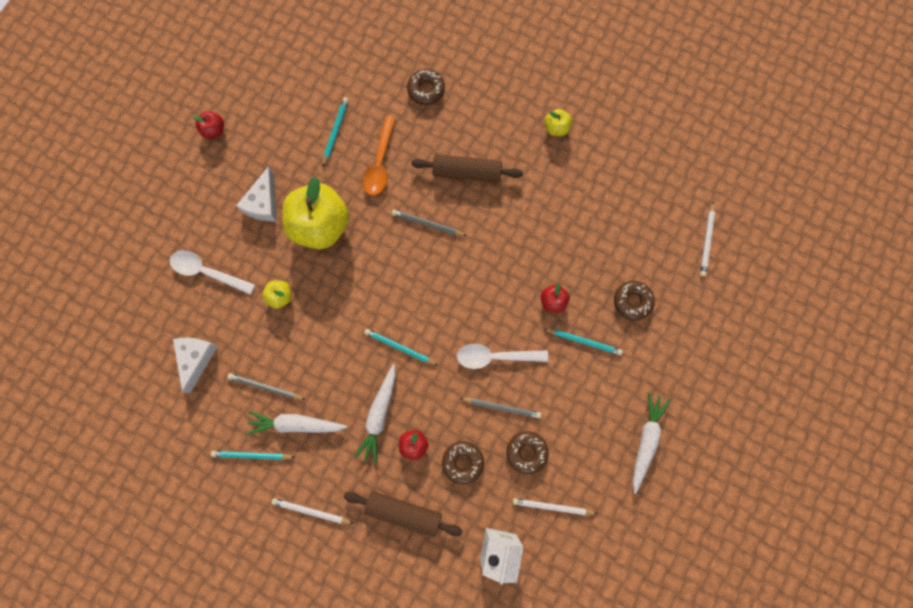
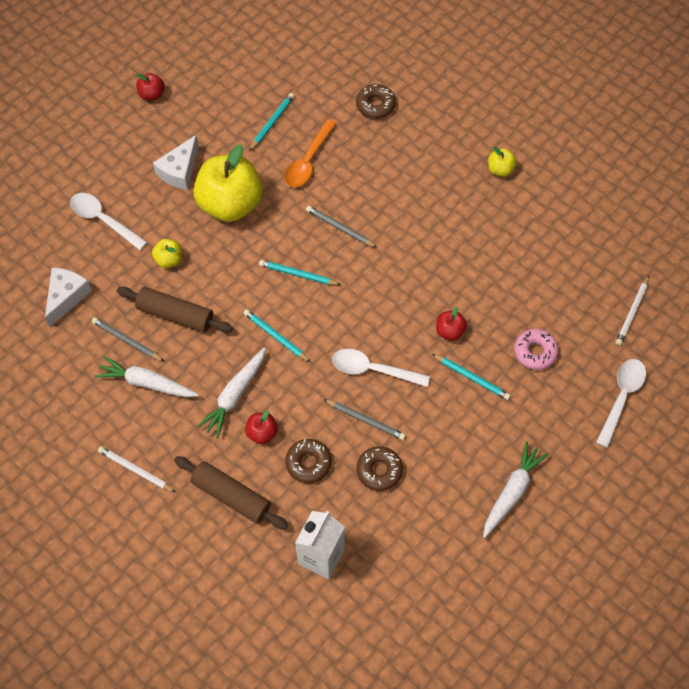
camera: 15 degrees right, 15 degrees down
turquoise pencil [211,451,296,460] -> turquoise pencil moved to [259,260,341,285]
brown rolling pin [411,154,523,182] -> brown rolling pin moved to [117,287,233,333]
white pencil [513,498,597,515] -> none
brown donut [614,281,655,321] -> pink donut [514,329,559,370]
none -> white spoon [596,359,646,448]

